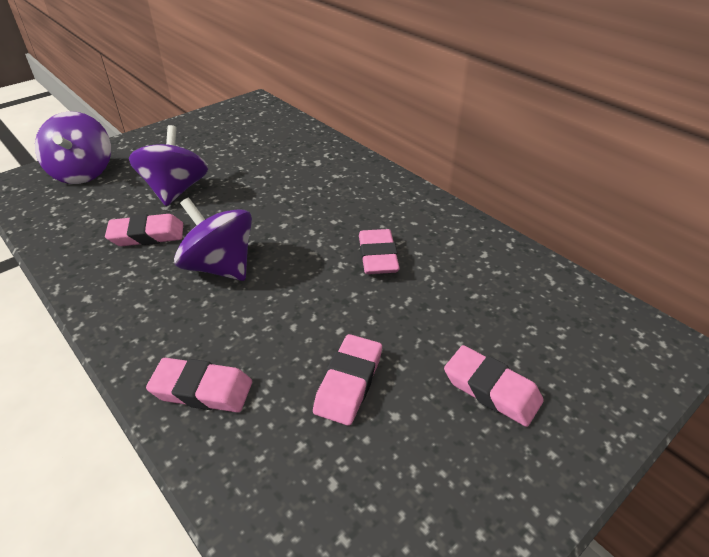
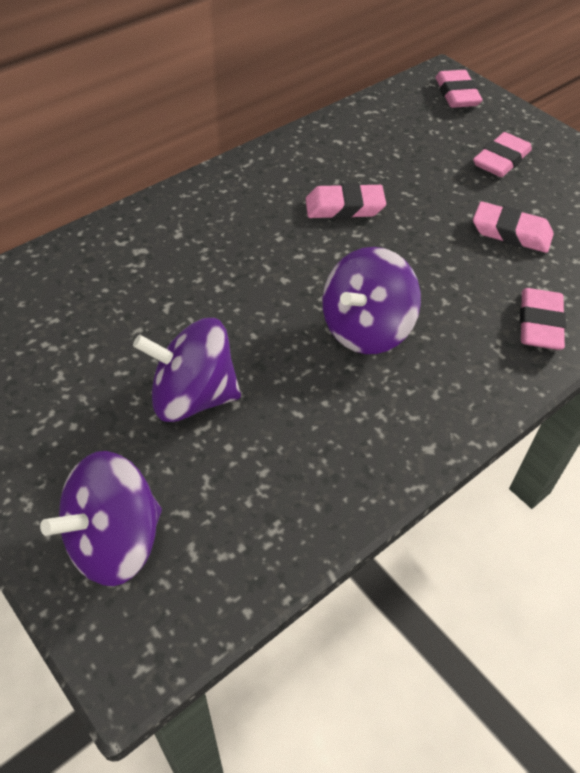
camera: 90 degrees left, 10 degrees up
purple spinning top [35,112,111,184] -> purple spinning top turned 150 degrees clockwise [40,451,162,586]
pink eraser [105,214,183,246] -> pink eraser moved to [436,70,483,108]

